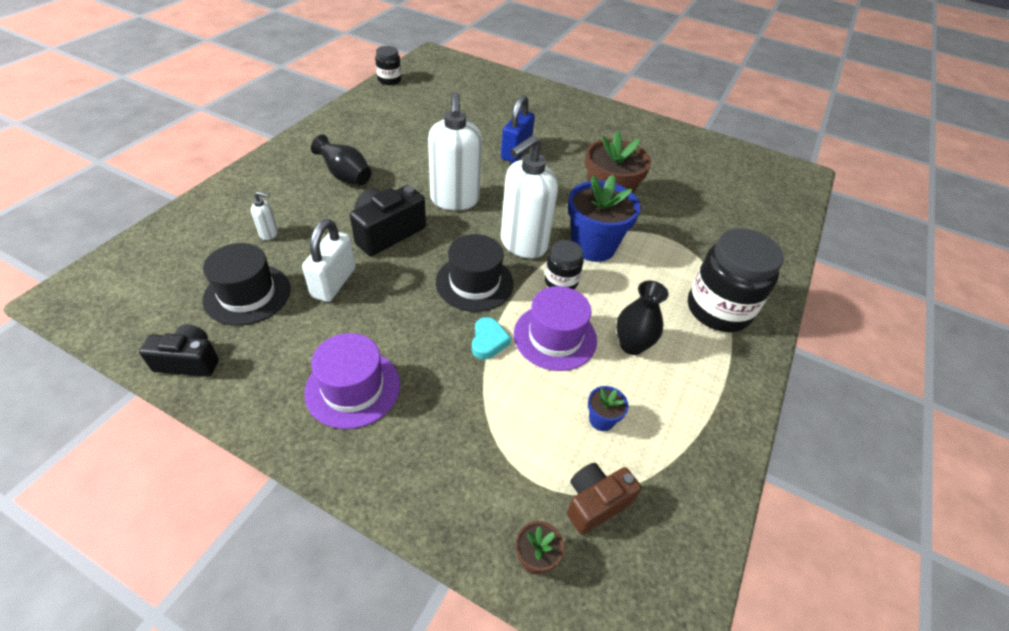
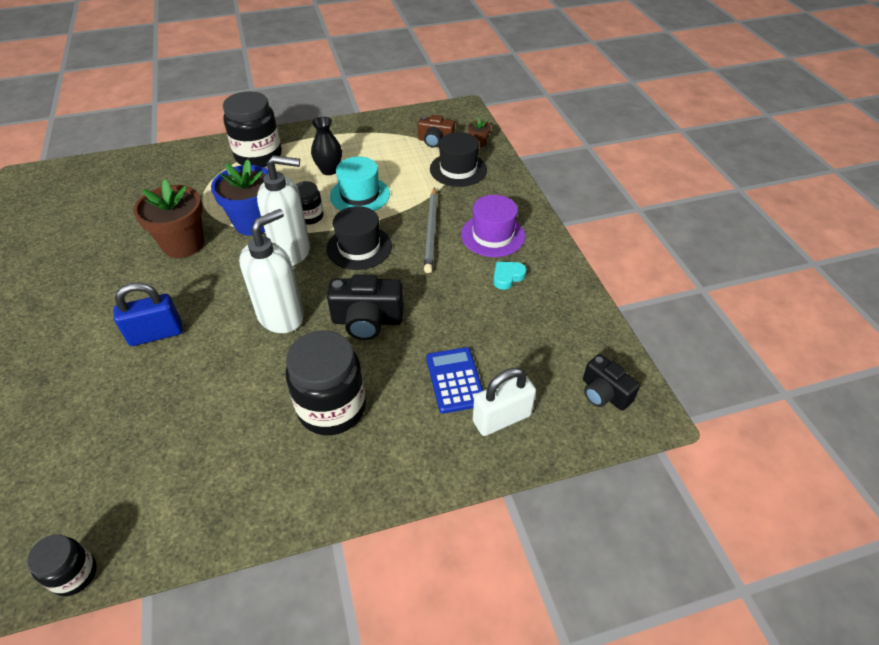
camera: 130 degrees left, 0 degrees up
black camera [139,324,219,377] -> black camera moved to [583,354,640,411]
black hat [202,243,291,326] -> black hat moved to [430,132,487,187]
white soap dispenser [251,191,278,240] -> blue calculator [426,347,483,413]
white padlock [302,219,356,302] -> white padlock moved to [473,368,536,436]
black vase [311,135,371,185] -> black jar [286,330,366,435]
turquoise heart [472,317,511,360] -> turquoise heart moved to [493,262,527,290]
purple hat [514,286,597,371] -> turquoise hat [330,157,390,211]
blue flower pot [588,386,628,431] -> none
none -> grey pencil [424,187,438,273]

